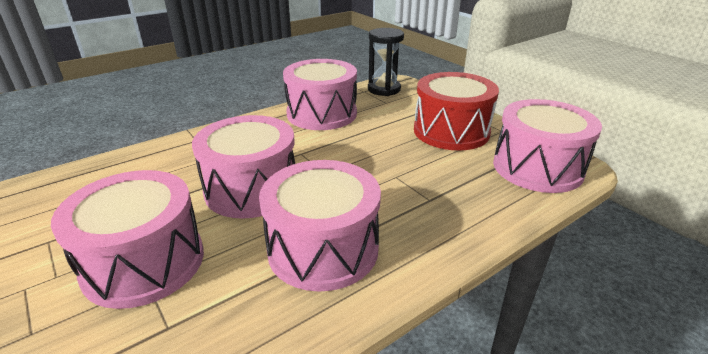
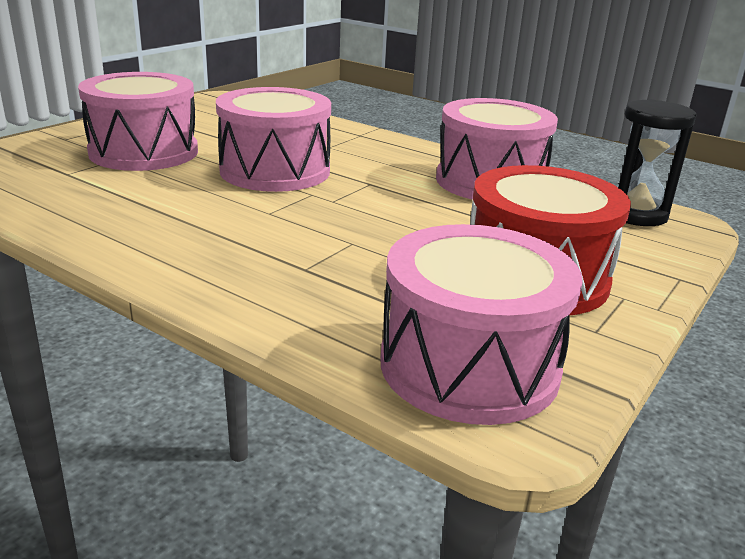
camera: 70 degrees right, 5 degrees down
pink drum [259,160,381,291] -> none

